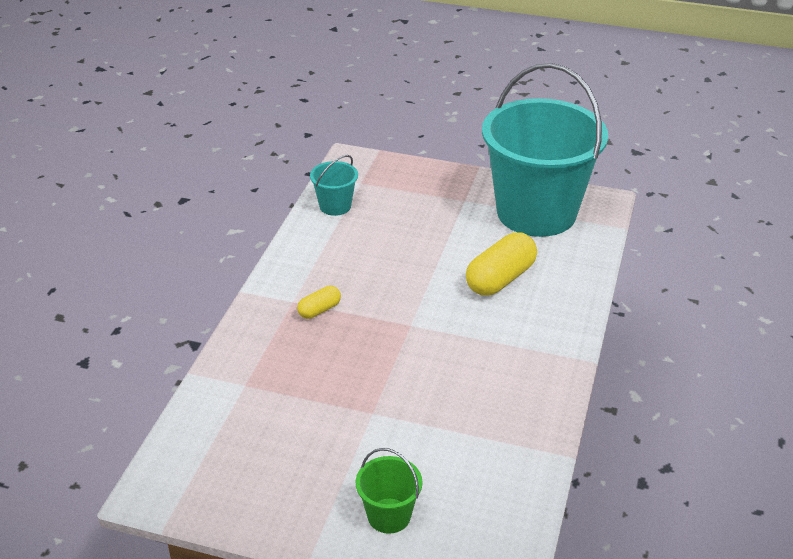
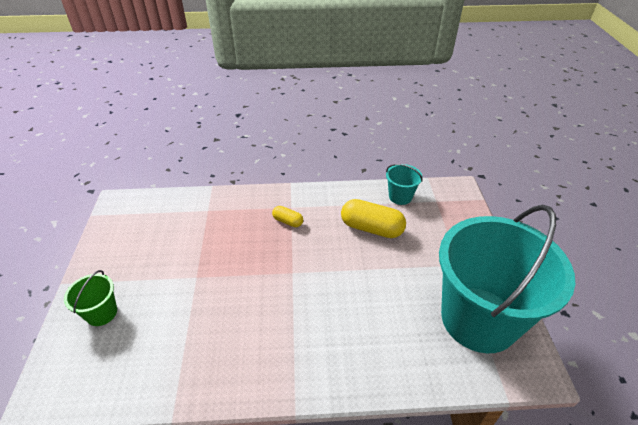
camera: 70 degrees right, 5 degrees up
yellow capsule [466,232,537,296] -> yellow capsule moved to [341,199,406,238]

